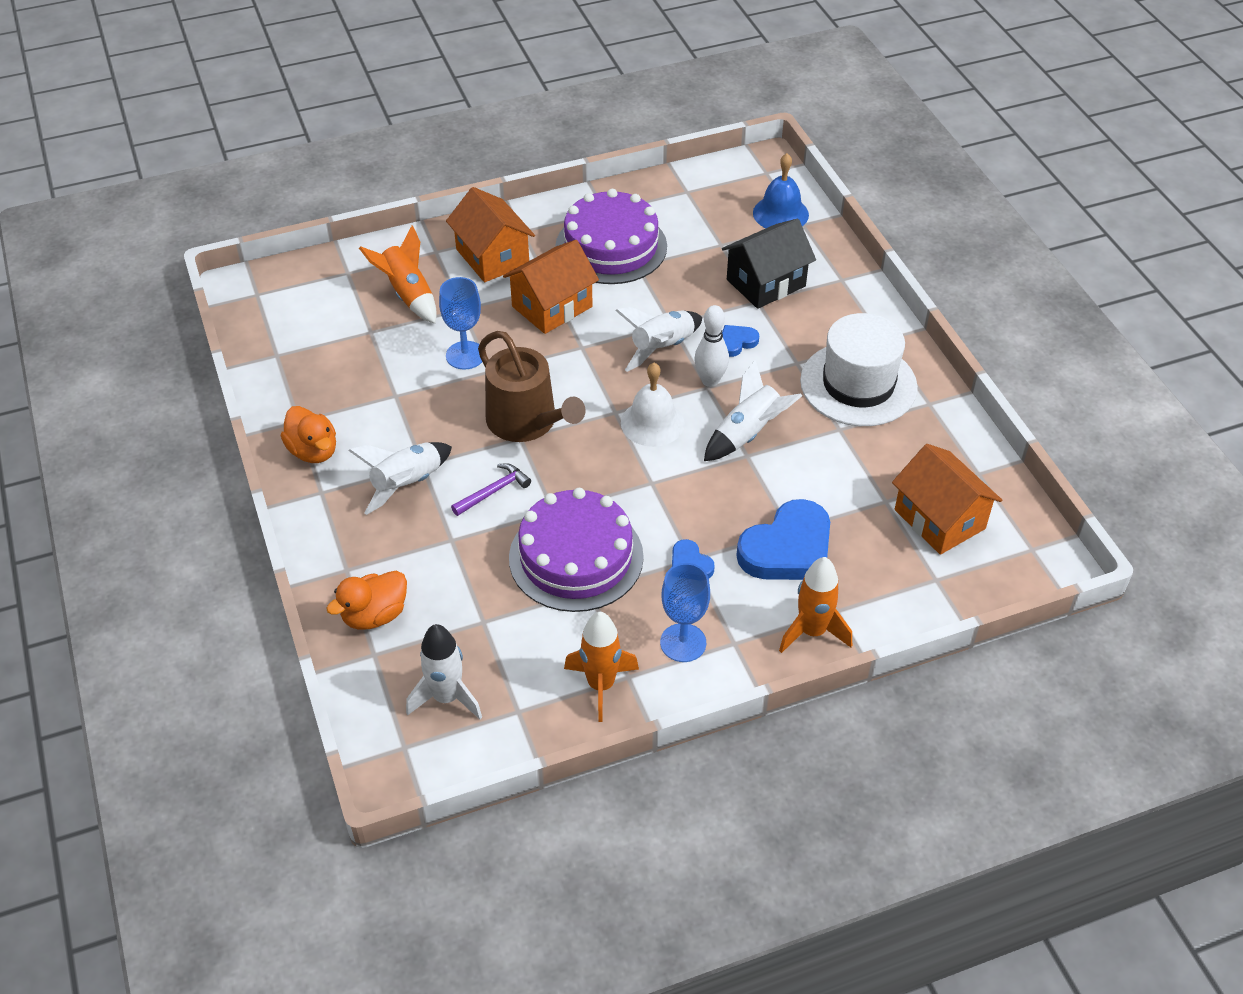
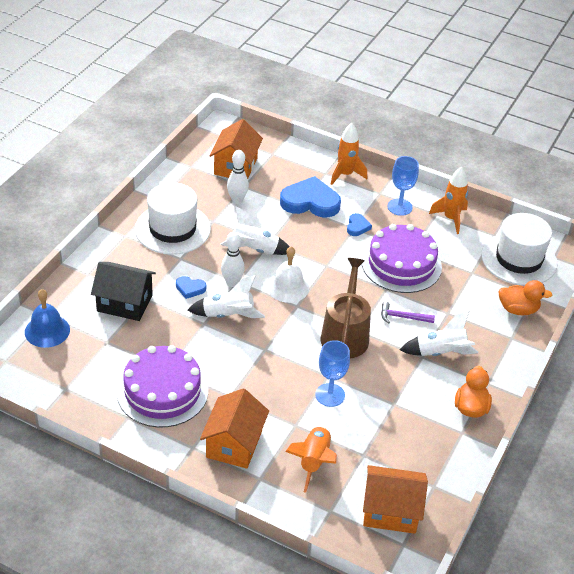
camera: 135 degrees left, 5 degrees down
white rocket [406,624,482,719] -> white hat [481,213,558,286]
orange house [503,240,599,334] -> orange house moved to [363,465,428,534]
none -> white bowling pin [227,150,249,204]

